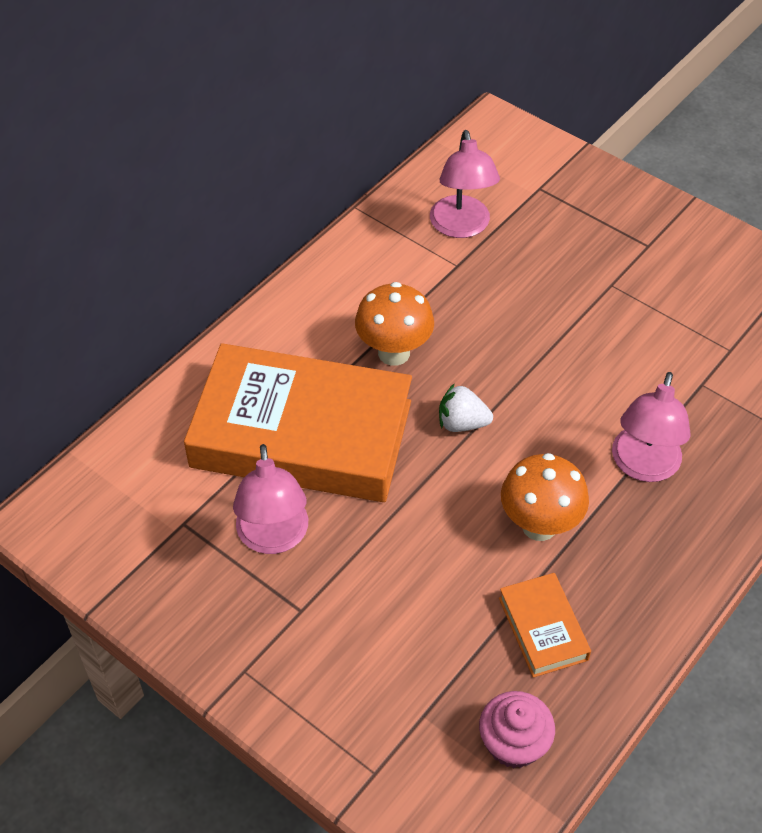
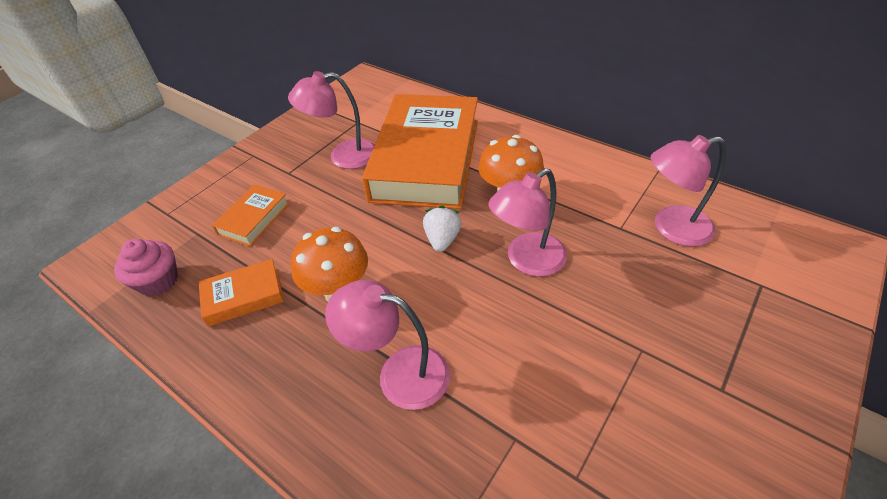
camera: 90 degrees right, 5 degrees down
none -> orange book [212,185,290,246]
none -> pink lamp [488,168,567,277]

